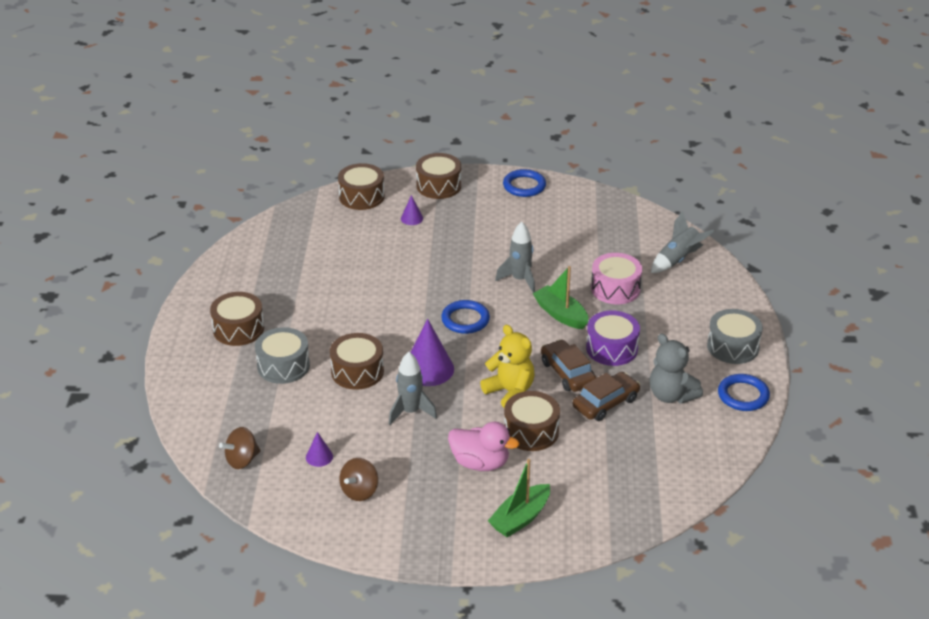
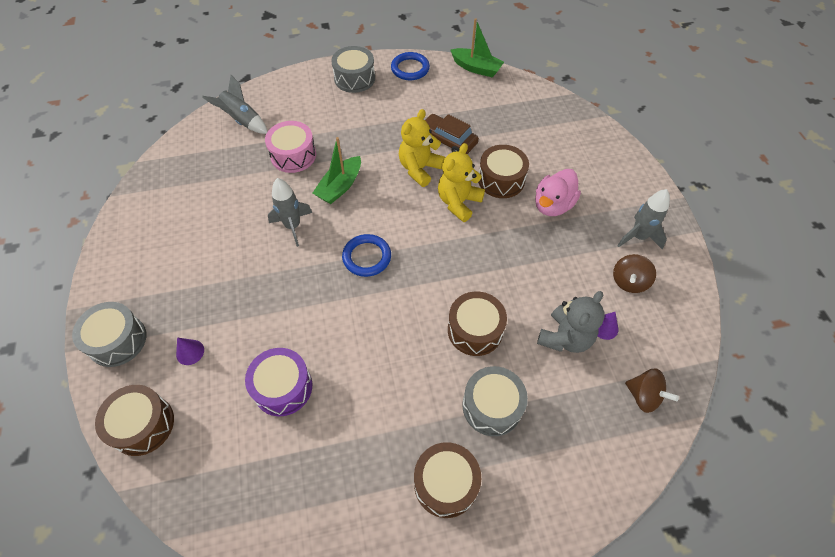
camera: 105 degrees left, 20 degrees up
brown spinning top [340,458,378,501] -> brown spinning top turned 105 degrees clockwise [613,254,656,293]
grey rocket [389,352,437,425] -> grey rocket moved to [617,189,670,249]
purple cone [410,319,454,386] -> none
brown drum [416,153,461,199] -> grey drum [72,302,146,367]
pink duck [448,422,520,471] -> pink duck turned 150 degrees counterclockwise [535,169,581,216]
green boat [488,459,550,538] -> green boat moved to [451,18,504,77]
blue ring [503,169,546,197] -> none
brown car [541,340,596,392] -> yellow teddy bear [399,109,445,187]
purple drum [586,311,640,366] -> purple drum moved to [245,348,312,416]
grey teddy bear [650,333,703,404] -> grey teddy bear moved to [537,291,605,353]

